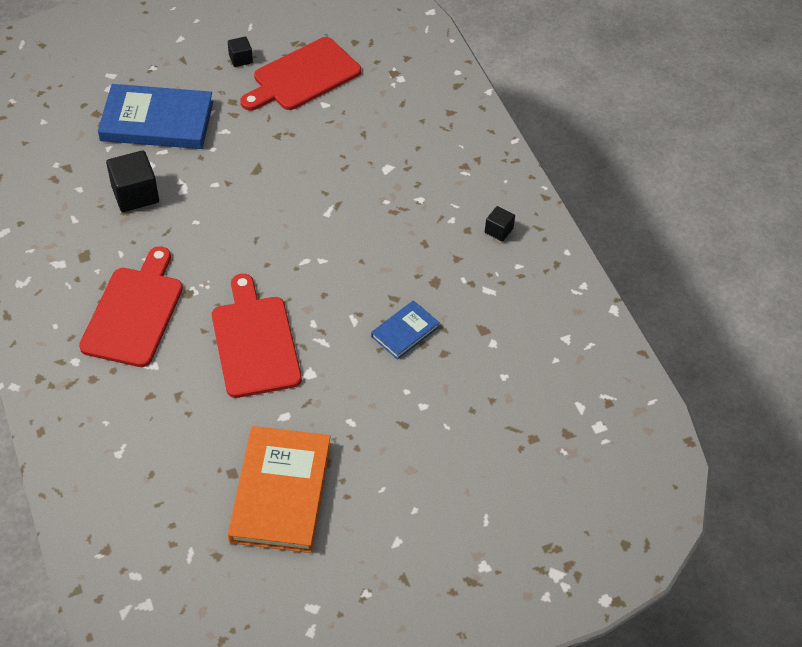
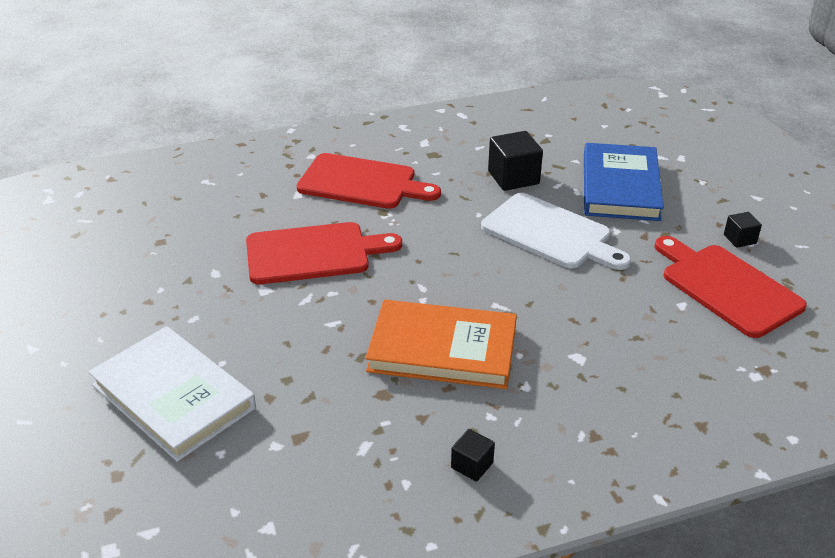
camera: 95 degrees right, 15 degrees down
orange book [228,426,331,553] -> orange book moved to [365,299,517,389]
blue book [371,300,440,360] -> none
none -> white book [88,326,256,462]
none -> white cutting board [481,193,631,270]

